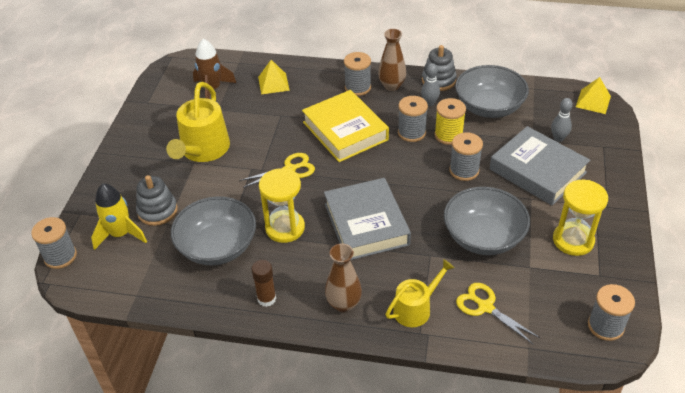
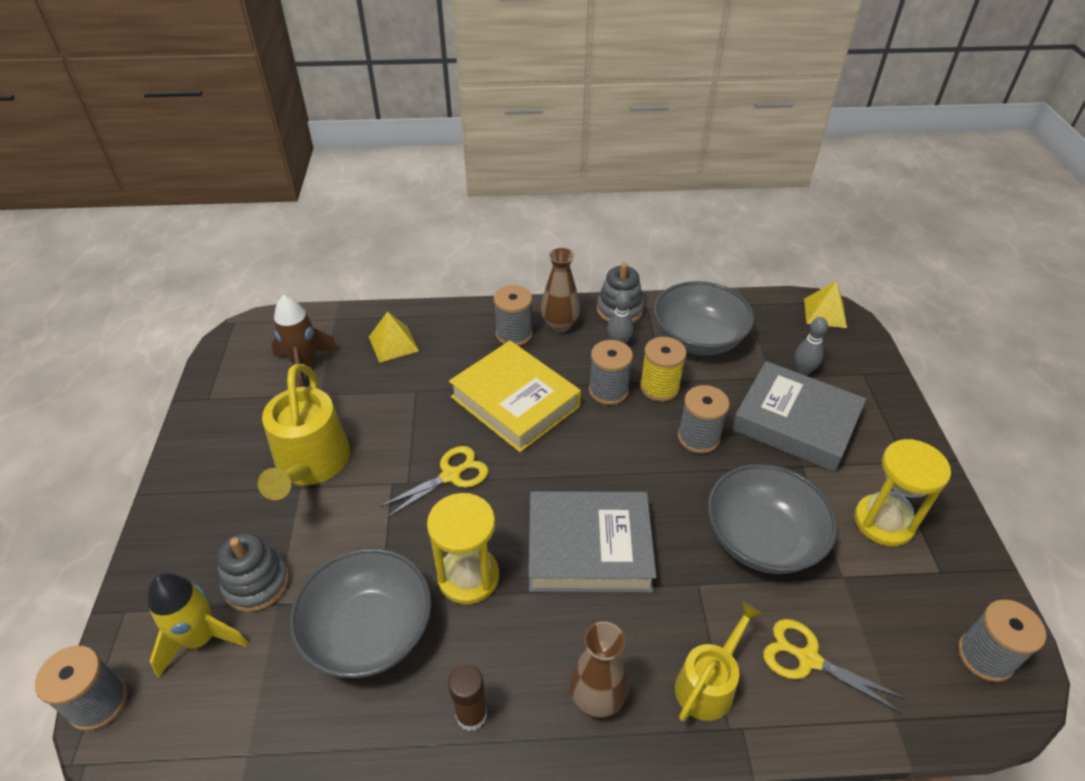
camera: 15 degrees left, 0 degrees up
grey book [324,178,411,260] -> grey book turned 60 degrees counterclockwise [528,491,656,593]

